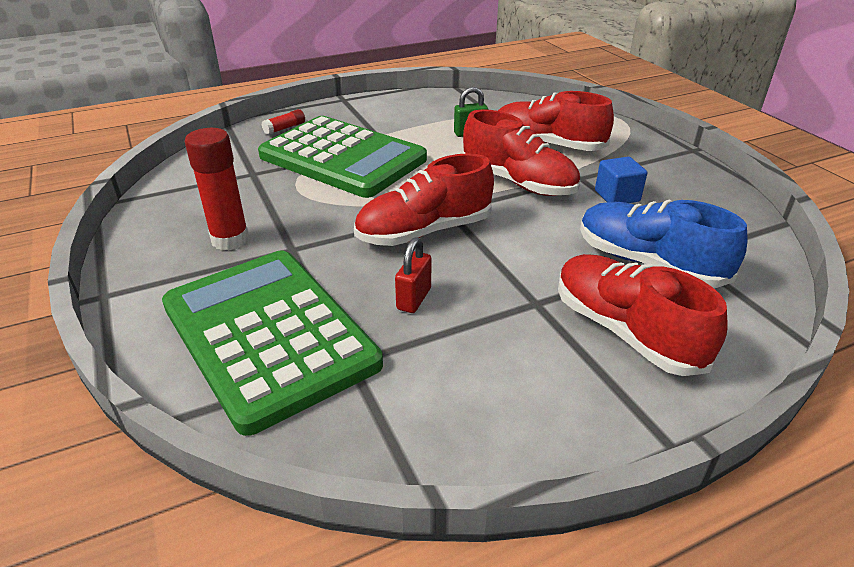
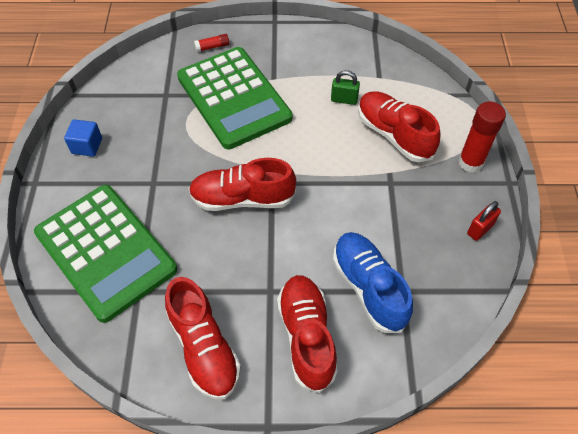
camera: 25 degrees right, 20 degrees up
green calculator [162,250,383,436] -> green calculator turned 150 degrees clockwise [34,185,177,323]
red glue stick [185,128,249,251] -> red glue stick moved to [458,102,506,173]
red padlock [395,237,431,313] -> red padlock moved to [467,201,501,241]
red shoe [463,109,580,196] -> red shoe moved to [165,277,241,399]
blue cube [595,157,647,203] -> blue cube moved to [64,119,102,157]

